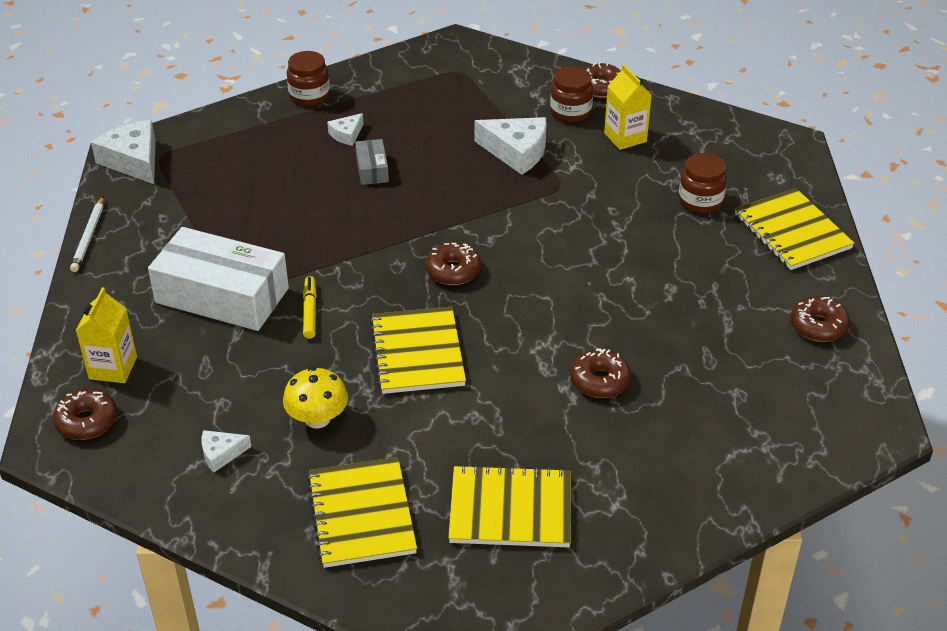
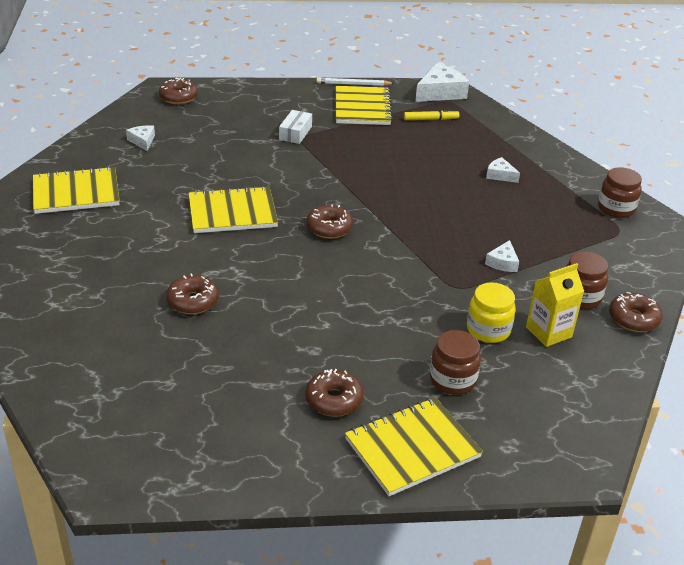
camera: 85 degrees right, 5 degrees down
yellow carton [76,287,137,383] -> none
white box [148,227,289,331] -> white box [279,110,312,144], size x0.45
yellow mushroom [283,367,348,428] -> none
brown jar [287,51,330,106] -> brown jar moved to [598,167,642,218]
yellow marker [303,276,317,339] -> yellow marker moved to [404,109,460,120]
grey box [355,139,389,185] -> none
yellow notebook [448,464,571,547] -> yellow notebook moved to [336,86,393,125]
white cheese [475,117,546,175] -> white cheese [485,240,519,272], size x0.53
brown donut [790,296,850,342] -> brown donut moved to [306,369,364,416]
none -> yellow jar [467,282,516,343]

